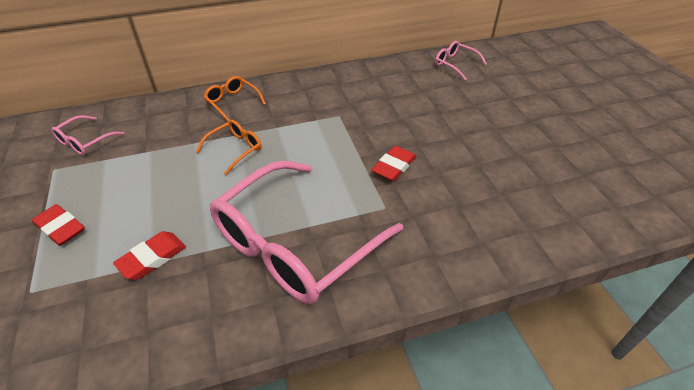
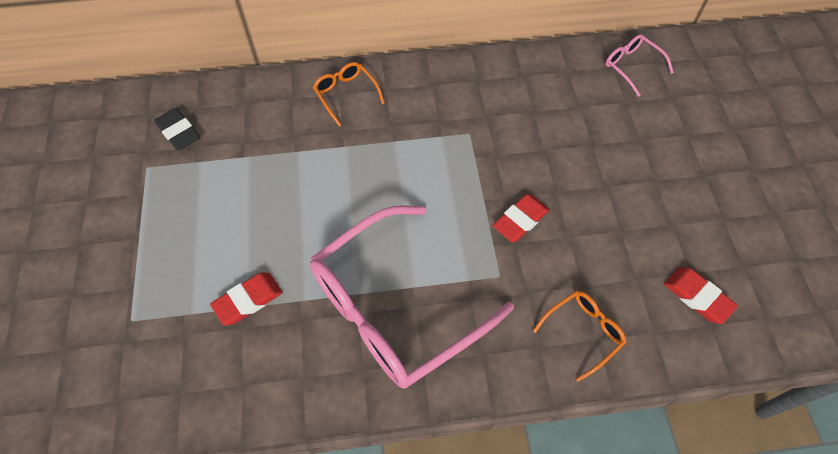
camera: 10 degrees right, 15 degrees up
red eraser [32,204,84,246] -> red eraser moved to [664,267,738,324]
pink glasses [51,115,124,155] -> black eraser [154,108,200,151]
orange glasses [196,120,262,175] -> orange glasses moved to [533,291,626,382]

